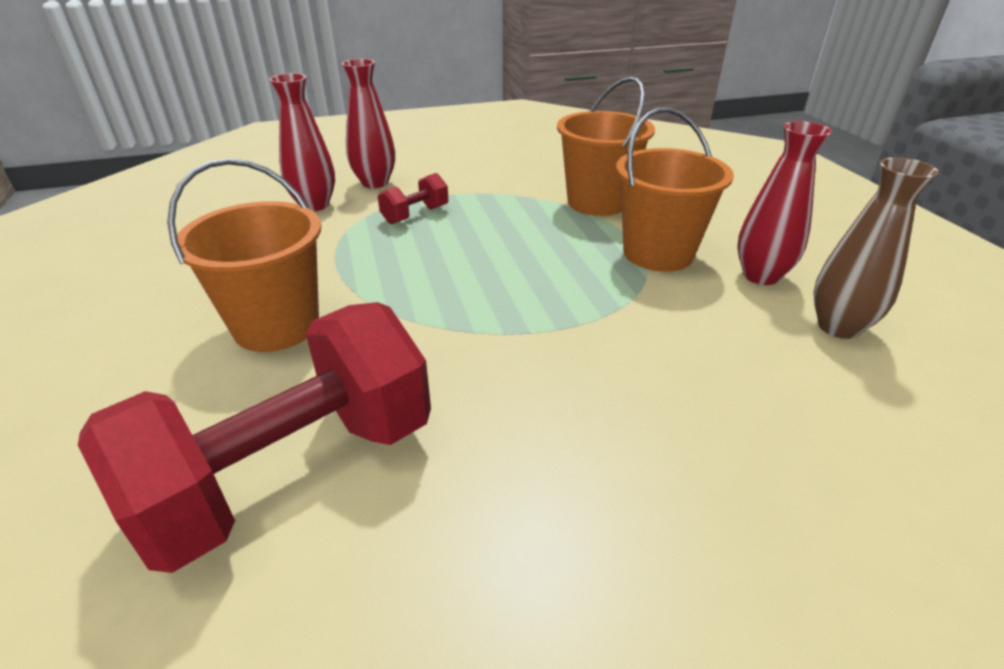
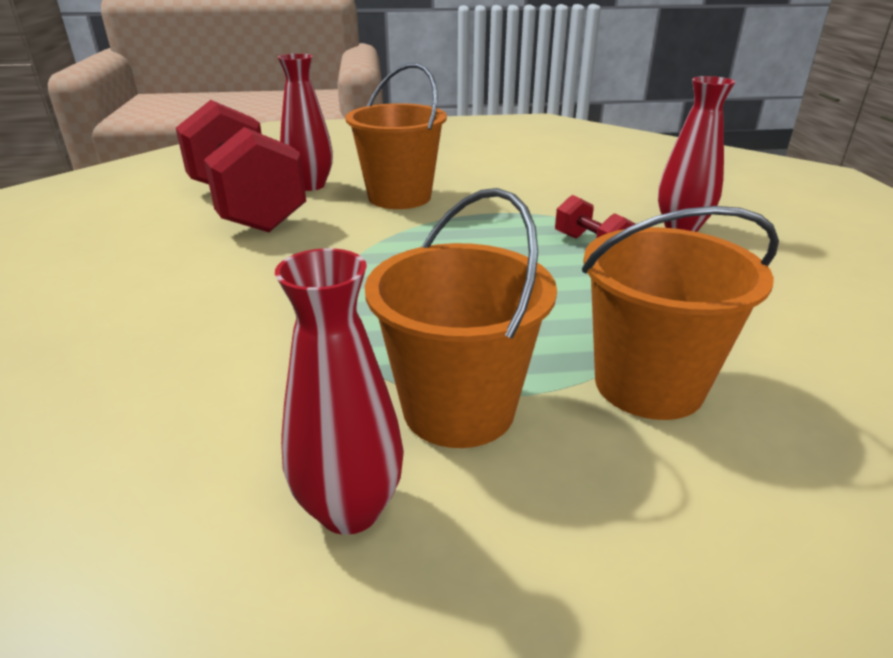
camera: 100 degrees right, 5 degrees down
red vase [269,73,335,211] -> red vase moved to [278,54,333,191]
brown vase [813,157,939,339] -> none

